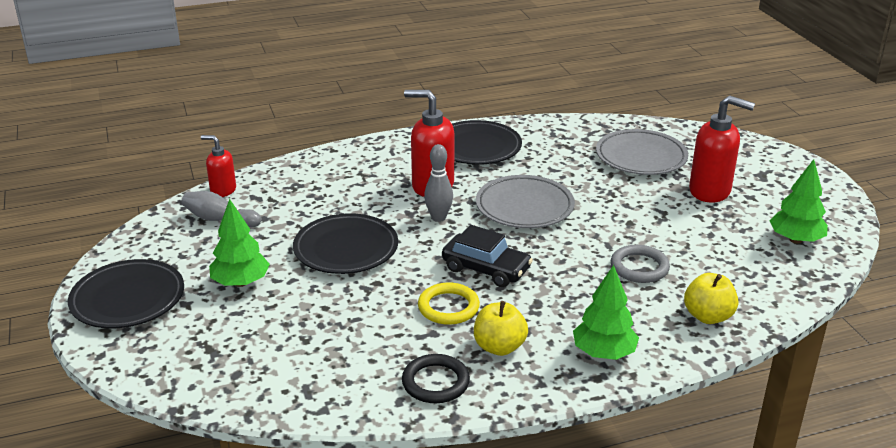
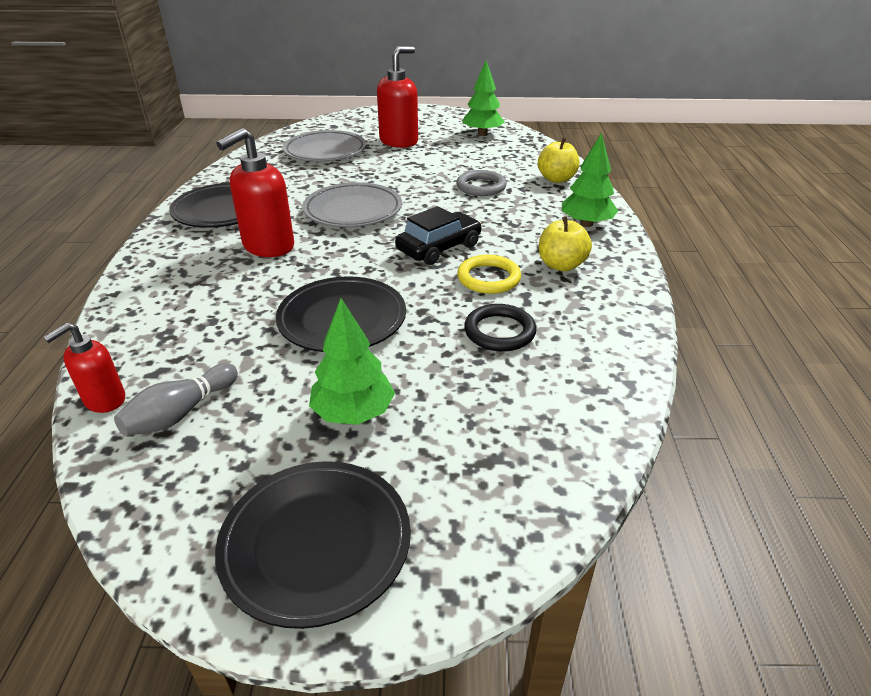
camera: 70 degrees left, 5 degrees up
black ring [402,354,470,403] -> black ring moved to [464,304,537,351]
grey bowling pin [424,144,453,222] -> none

